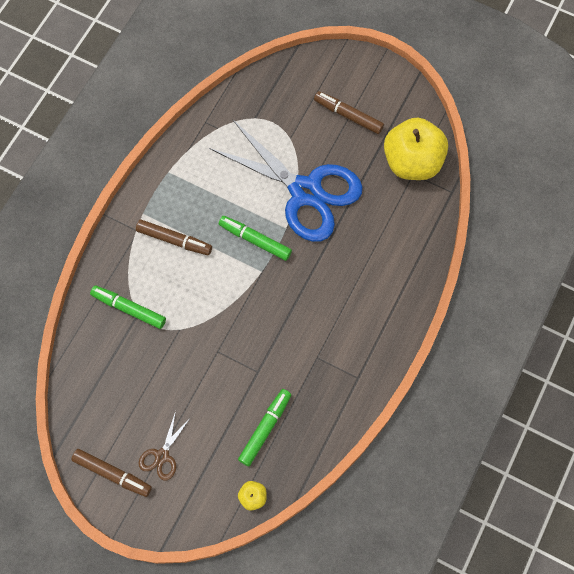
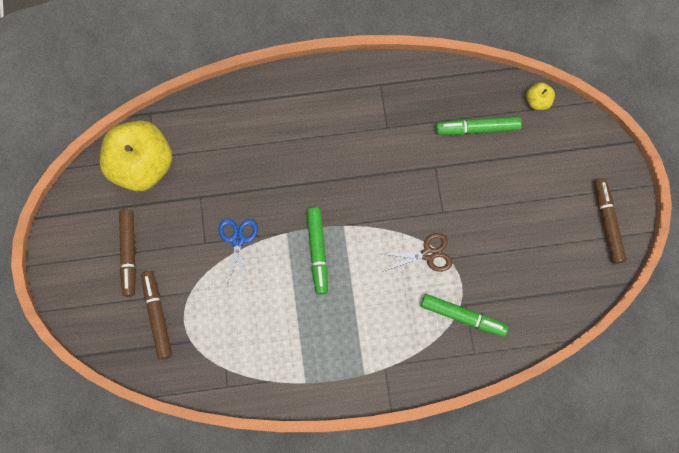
camera: 125 degrees left, 5 degrees up
green marker [90,285,166,329] -> green marker turned 60 degrees counterclockwise [421,294,509,337]
brown marker [136,220,212,255] -> brown marker moved to [141,271,172,360]
brown scissors [139,411,191,481] -> brown scissors moved to [383,233,452,272]
blue scissors [209,119,363,242] -> blue scissors [218,218,258,287], size x0.40

